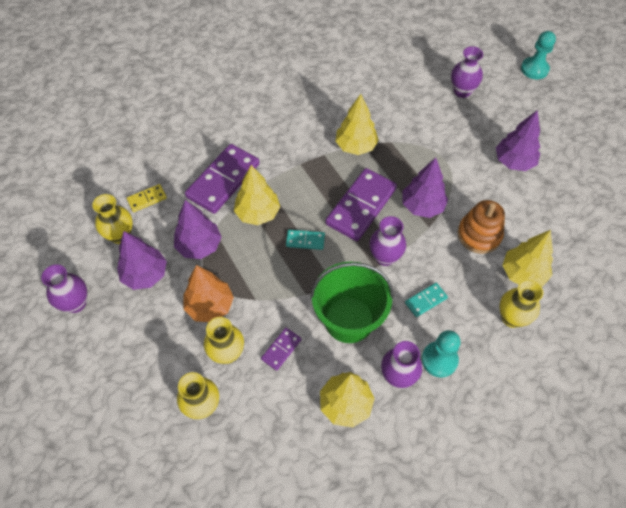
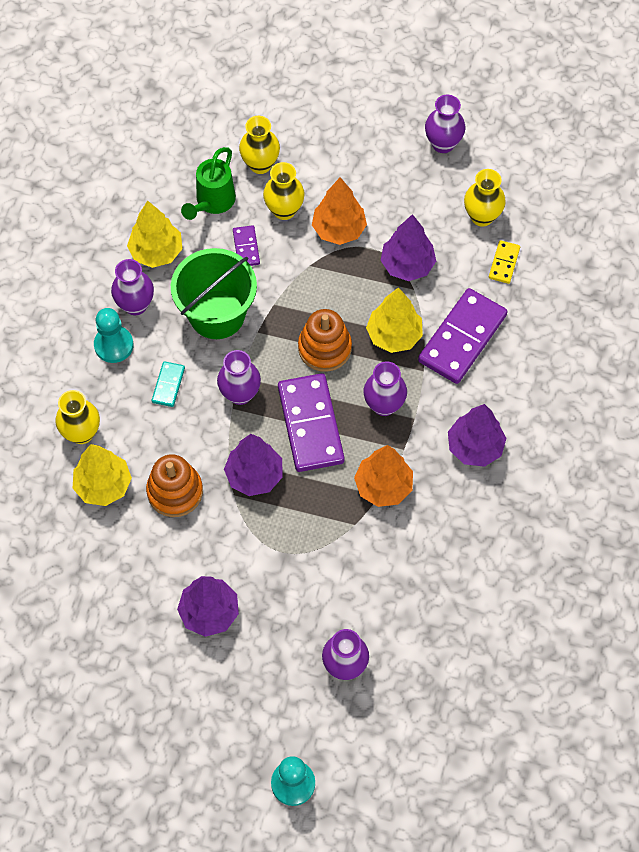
camera: 135 degrees right, 5 degrees up
purple tree [117,231,167,290] -> purple tree moved to [448,404,506,467]
purple domino [185,144,260,214] -> purple domino turned 45 degrees clockwise [418,288,507,384]
turquoise domino [286,230,325,250] -> orange stacking toy [298,309,352,372]
yellow tree [335,94,379,155] -> orange tree [354,445,413,507]
none -> green watering can [181,147,236,220]
none -> purple vase [364,361,407,416]

